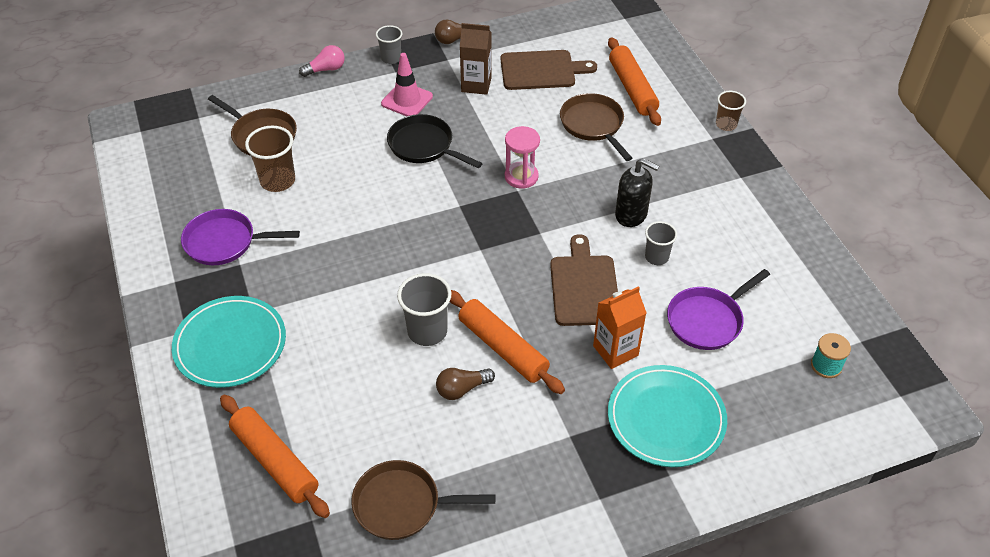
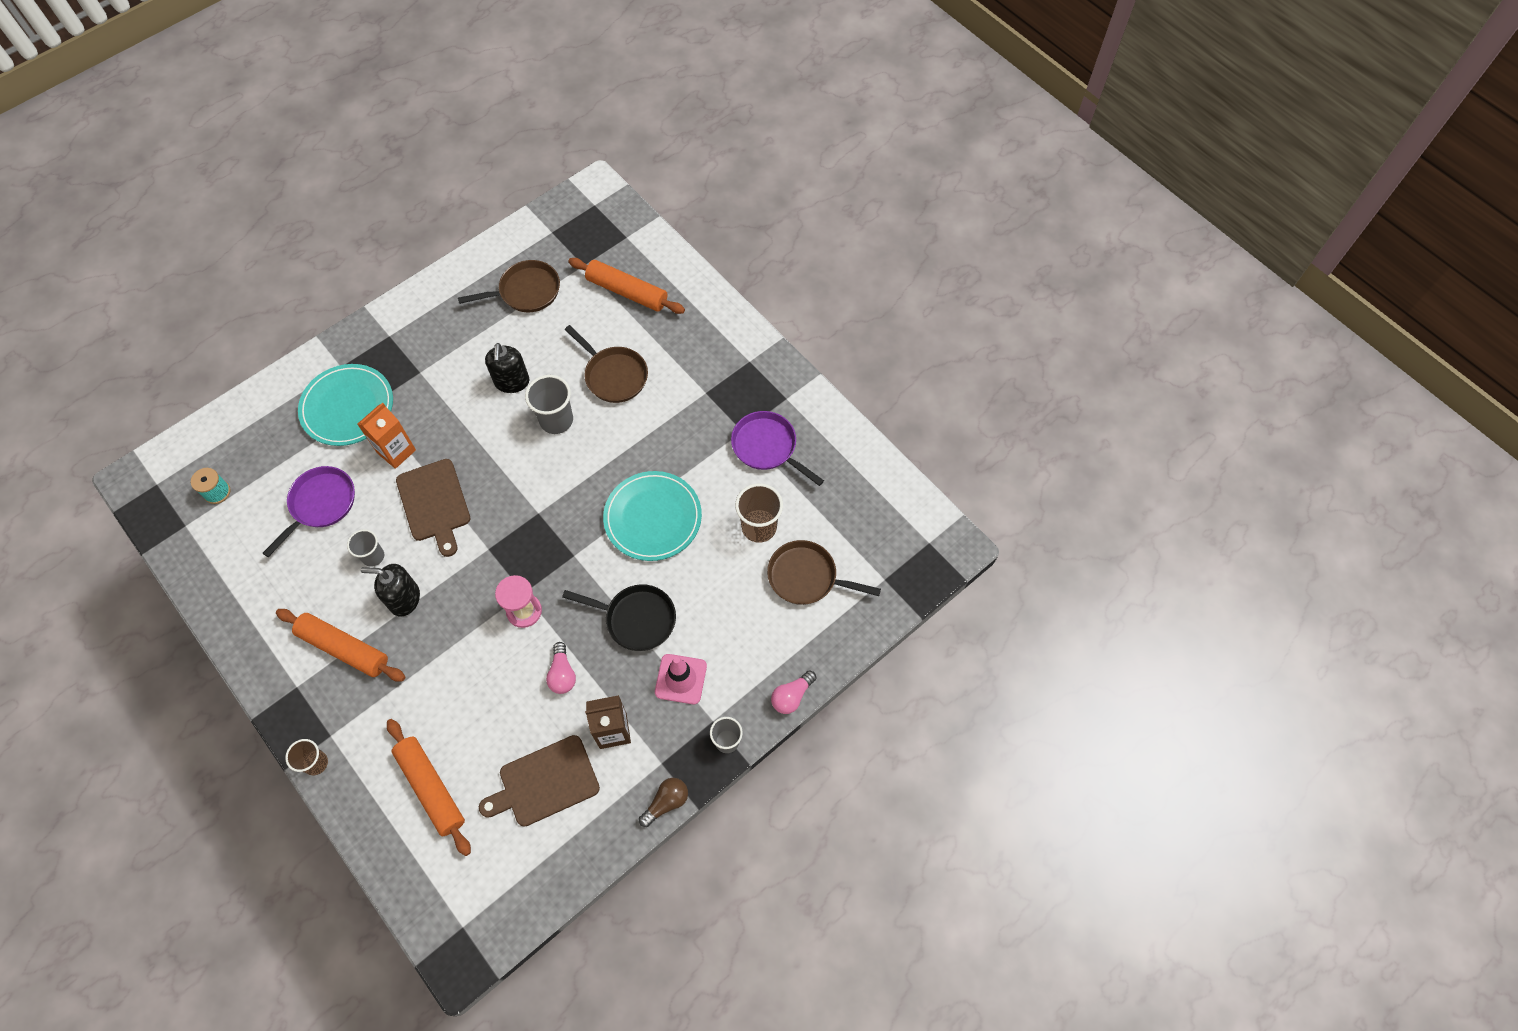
camera: 160 degrees right, 15 degrees up
turquoise plate [172,296,286,388] -> turquoise plate moved to [603,471,702,561]
purple pan [181,209,300,265] -> purple pan turned 120 degrees counterclockwise [731,411,824,486]
brown light bulb [436,368,495,400] -> black soap dispenser [485,343,529,393]
orange rolling pin [450,290,565,394] -> orange rolling pin moved to [276,609,406,682]
brown pan [560,93,632,161] -> brown pan moved to [565,325,648,403]
none -> pink light bulb [546,642,576,694]

